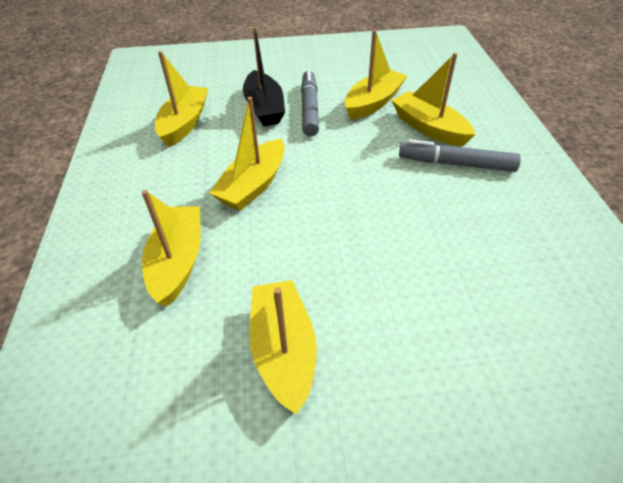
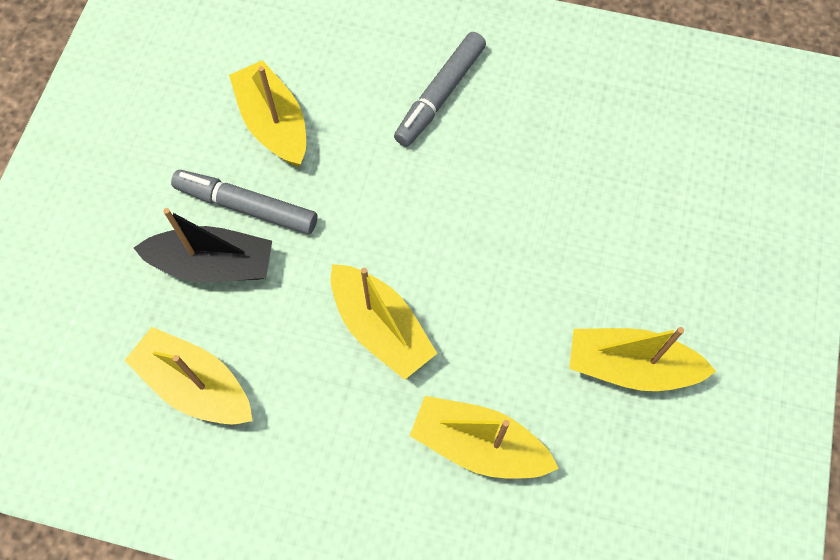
camera: 70 degrees left, 20 degrees up
yellow boat [391,53,476,147] -> none

